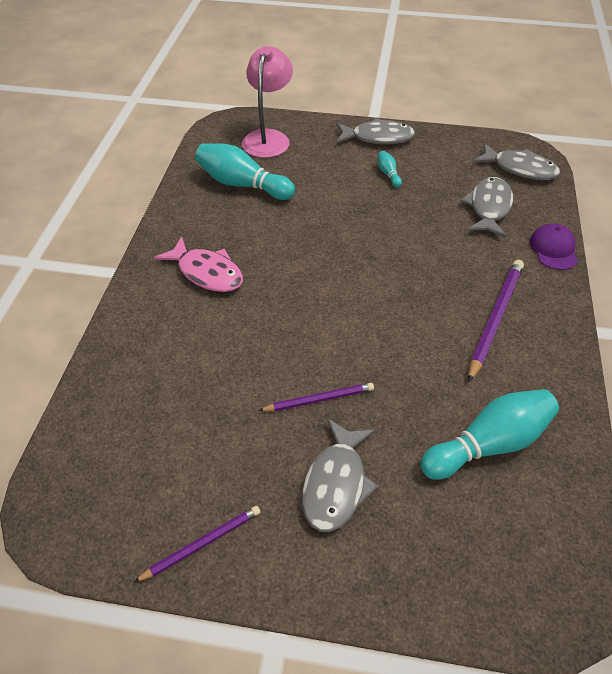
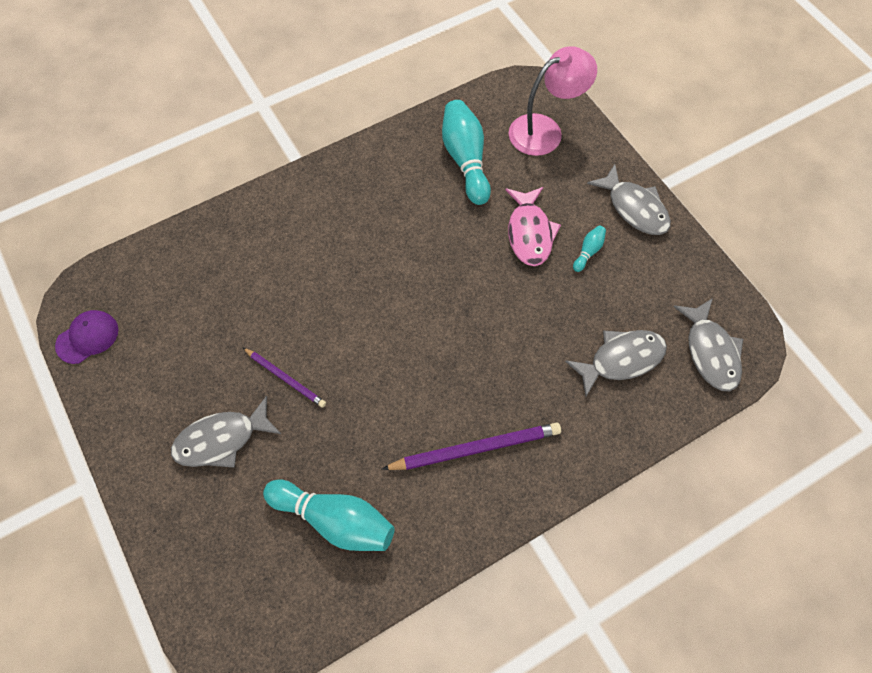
camera: 50 degrees right, 15 degrees up
purple pencil [134,506,260,582] -> none
pink fish [154,236,243,292] -> pink fish moved to [505,187,561,266]
purple cap [530,223,578,270] -> purple cap moved to [55,310,119,364]

